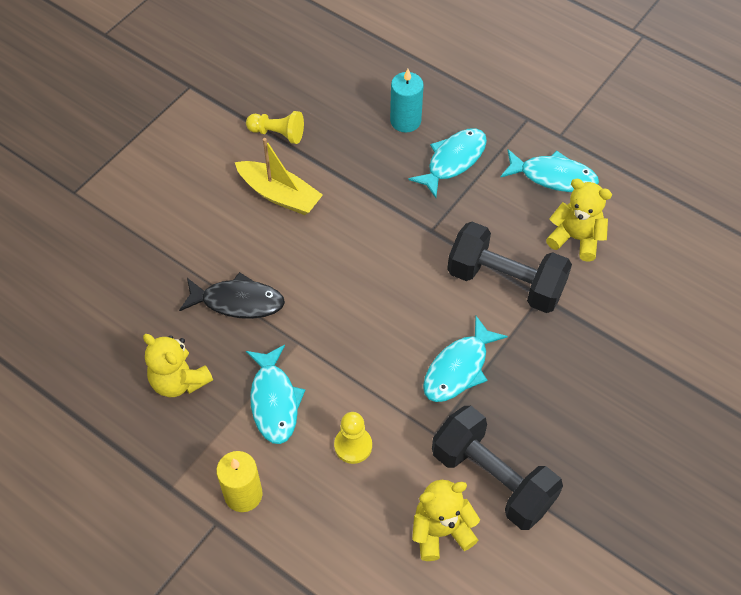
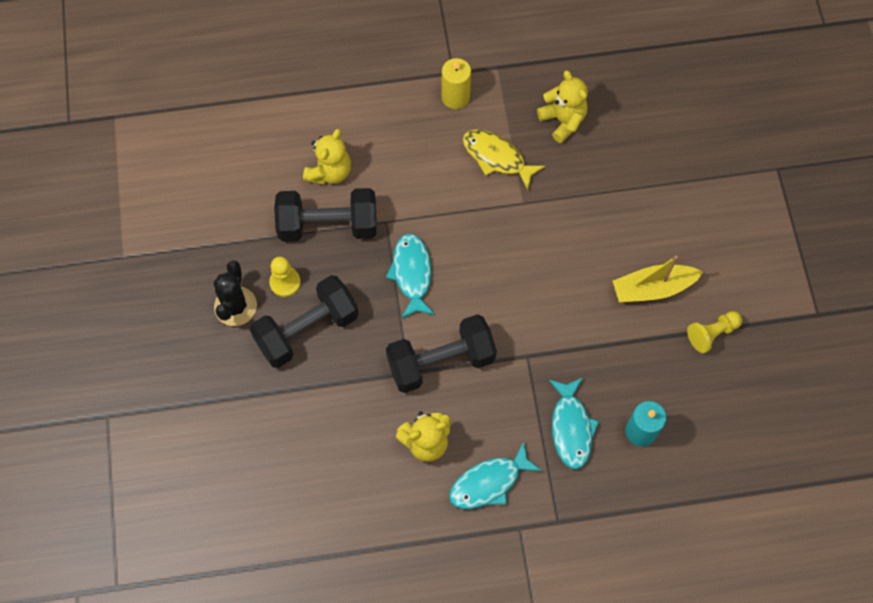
camera: 135 degrees right, 10 degrees up
yellow teddy bear [143,334,213,397] -> yellow teddy bear turned 60 degrees clockwise [537,71,588,143]
black fish [179,272,285,319] -> none
turquoise fish [246,345,305,444] -> yellow fish [463,129,545,191]
yellow pawn [334,412,372,464] -> yellow pawn moved to [269,257,301,297]
none -> black cactus [213,260,257,326]
none -> black dumbbell [249,275,359,368]

